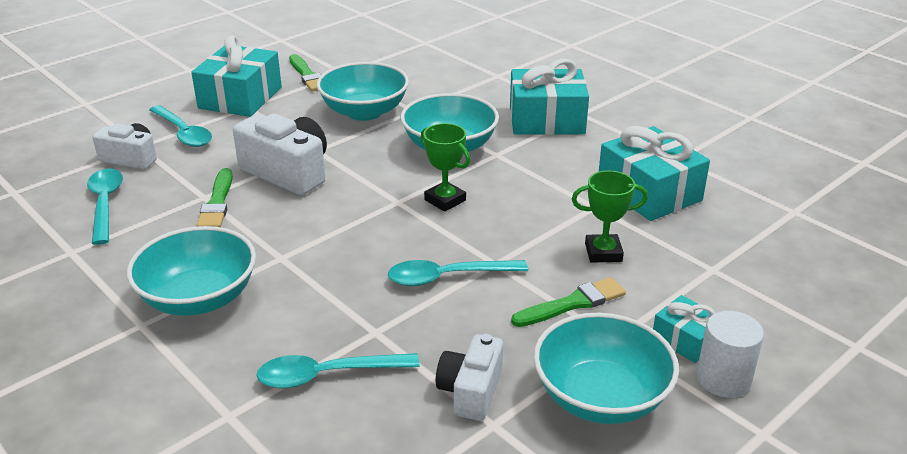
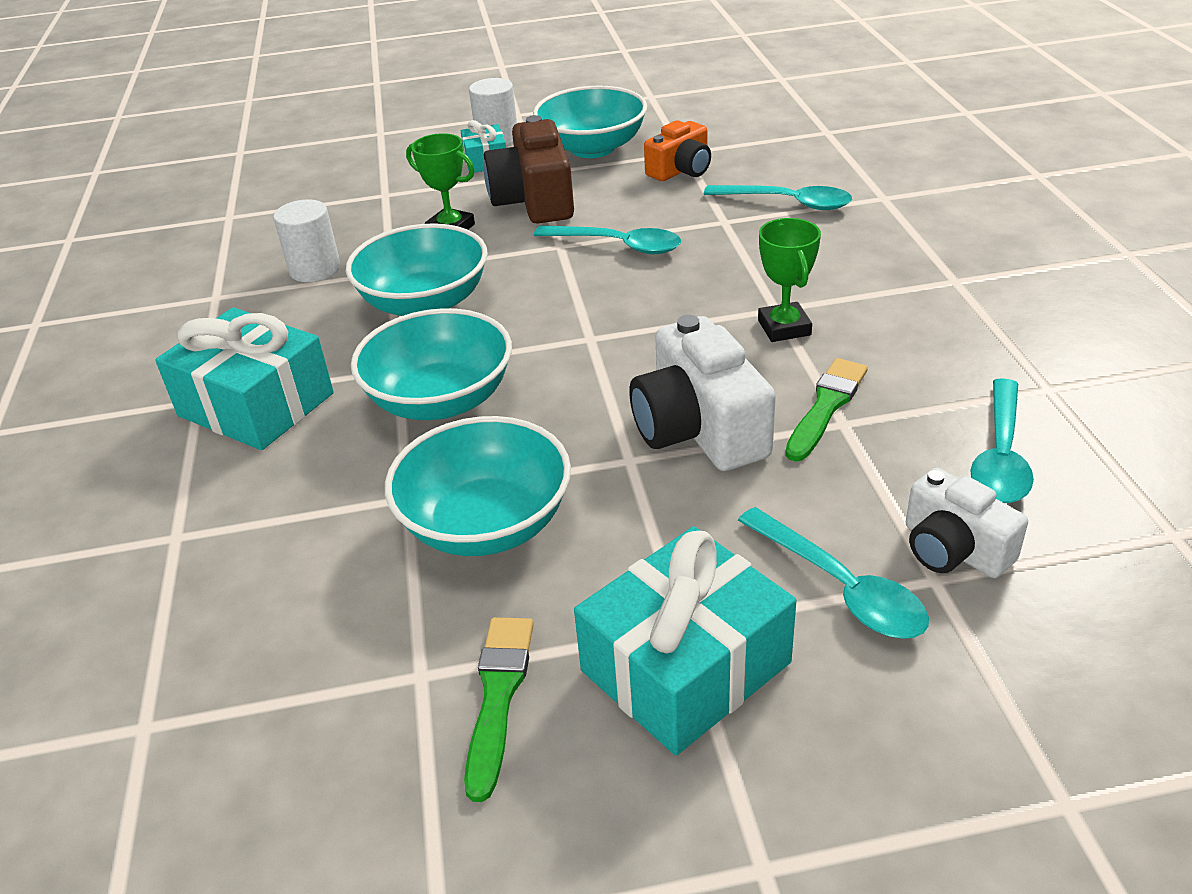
camera: 145 degrees left, 5 degrees up
turquoise bowl [127,226,256,316] -> turquoise bowl moved to [346,223,488,316]
turquoise spoon [149,105,212,147] -> turquoise spoon turned 150 degrees clockwise [738,507,929,639]
green trophy [421,123,470,212] -> green trophy moved to [758,218,821,342]
white camera [436,334,503,421] -> orange camera [644,120,711,181]
green brush [511,277,626,327] -> brown camera [484,115,574,224]
turquoise gift [599,126,710,221] -> white cylinder [273,199,340,282]

